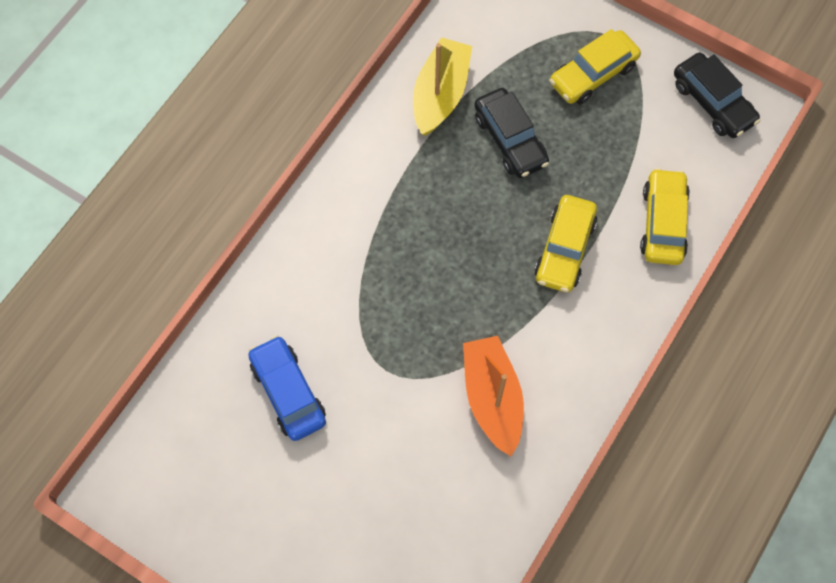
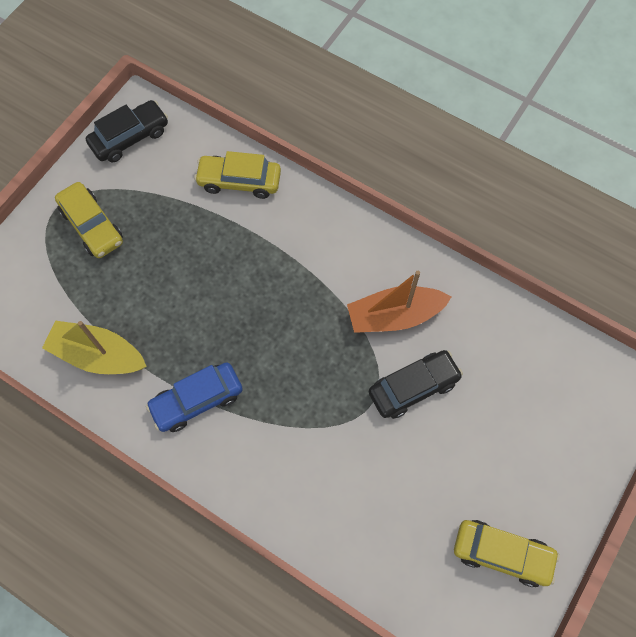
camera: 90 degrees left, 0 degrees up
blue car [248,335,326,441] -> blue car moved to [146,362,243,432]
black car [474,88,549,178] -> black car moved to [369,350,463,419]
yellow car [534,195,597,292] -> yellow car moved to [454,520,560,587]

